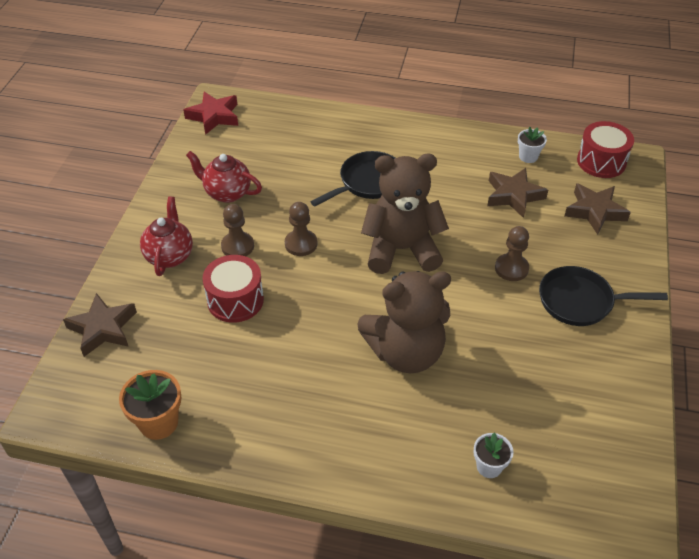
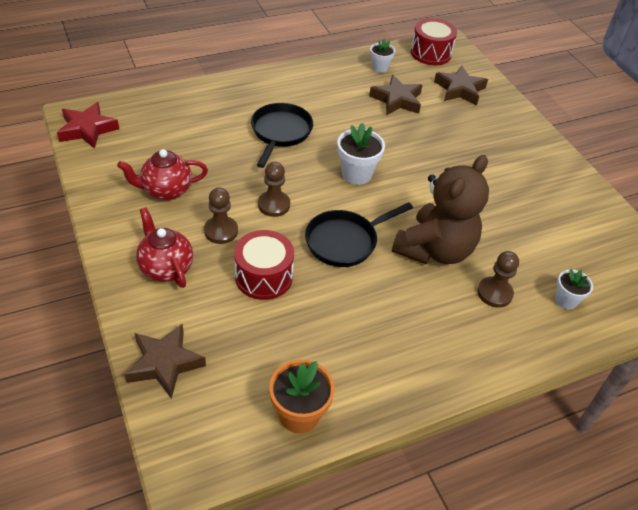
camera: 40 degrees left, 0 degrees up
brown teddy bear [361,153,449,274] -> white flower pot [337,123,385,185]
brown pawn [495,226,529,281] -> brown pawn moved to [477,251,519,308]
black pan [539,266,668,326] -> black pan moved to [305,202,413,267]

